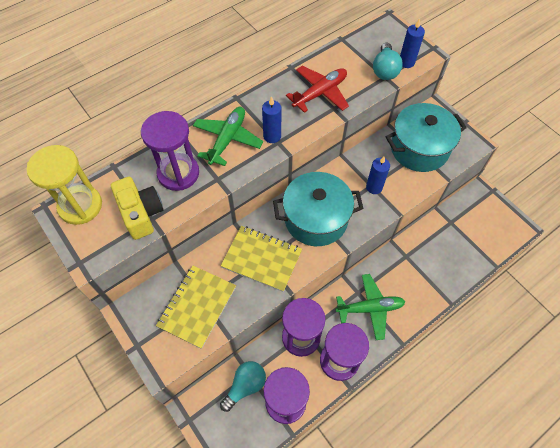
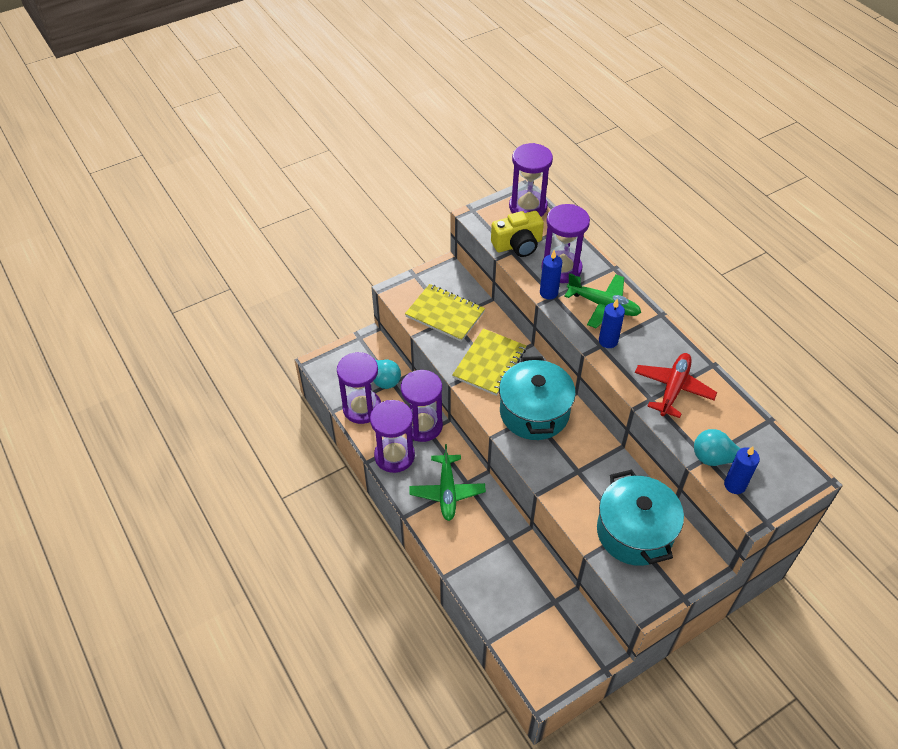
camera: 95 degrees right, 10 degrees down
yellow hourglass [26,145,102,225] -> purple hourglass [509,143,553,216]
red plane [286,66,349,113] -> red plane turned 120 degrees counterclockwise [635,353,717,418]
blue candle [366,156,390,194] -> blue candle moved to [540,250,562,300]

